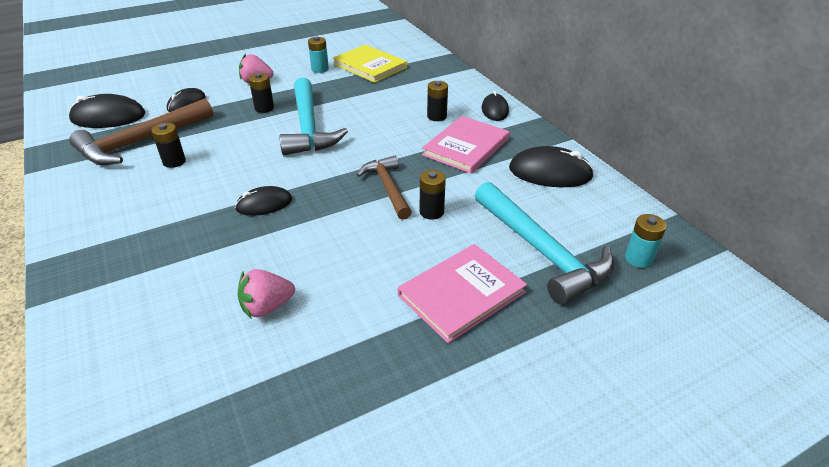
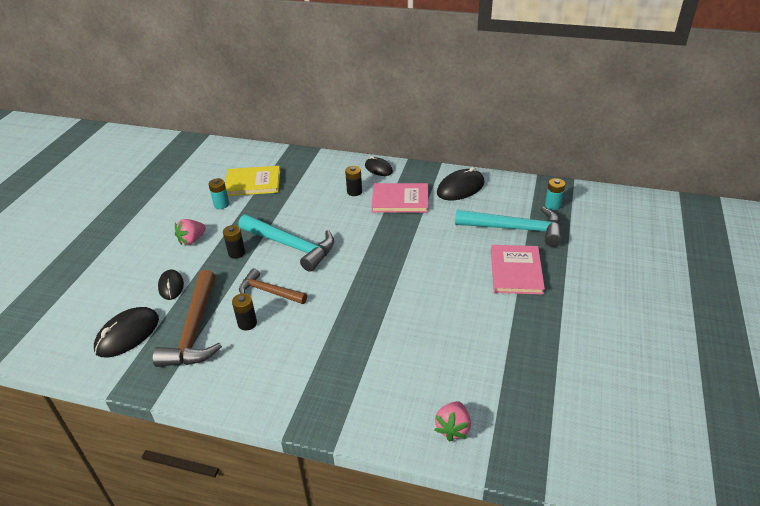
camera: 45 degrees left, 0 degrees up
black mouse [235,186,292,216] -> none
pink strawberry [238,269,295,318] -> pink strawberry moved to [434,401,471,442]
brown hammer [356,156,412,220] -> brown hammer moved to [239,268,307,304]
black battery [420,170,446,220] -> none
pink book [422,116,510,174] -> pink book turned 75 degrees counterclockwise [371,183,428,213]

